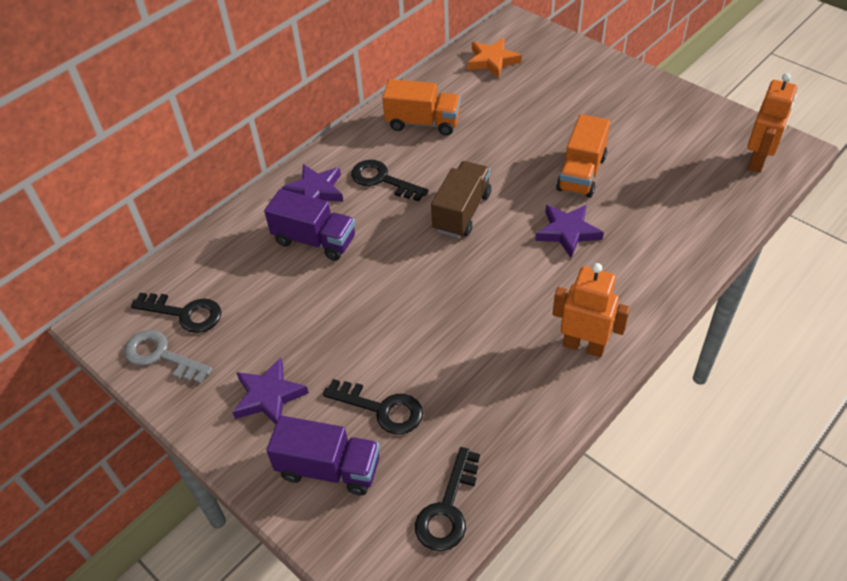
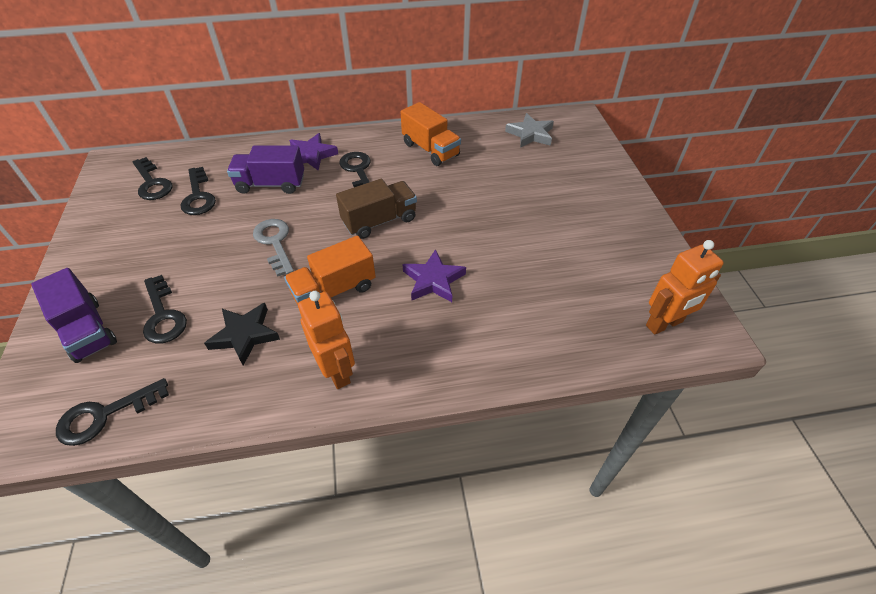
camera: 35 degrees right, 0 degrees up
grey key [124,330,213,384] -> grey key moved to [253,219,294,277]
purple star [232,357,309,424] -> none
purple truck [264,189,355,261] -> purple truck turned 120 degrees clockwise [227,145,304,194]
orange star [467,38,522,78] -> grey star [505,113,554,148]
orange truck [556,114,610,198] -> orange truck moved to [284,236,376,305]
none -> black key [181,167,216,215]
none -> black star [204,303,280,366]

